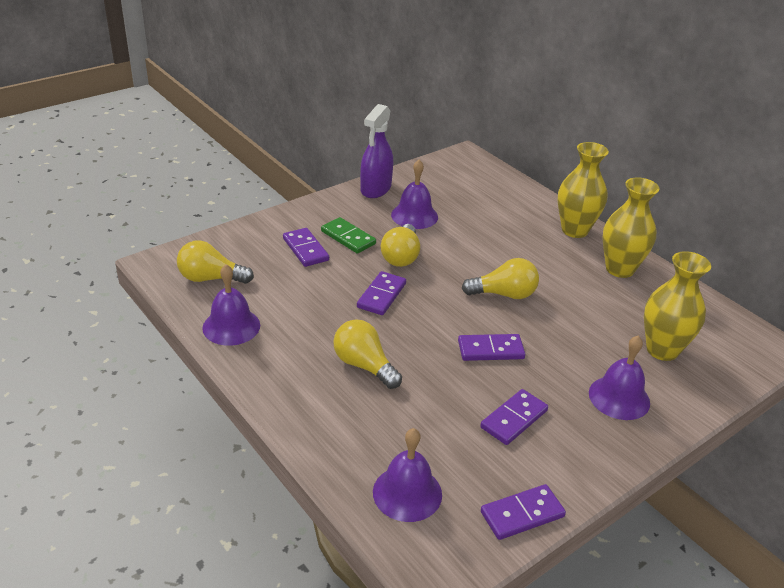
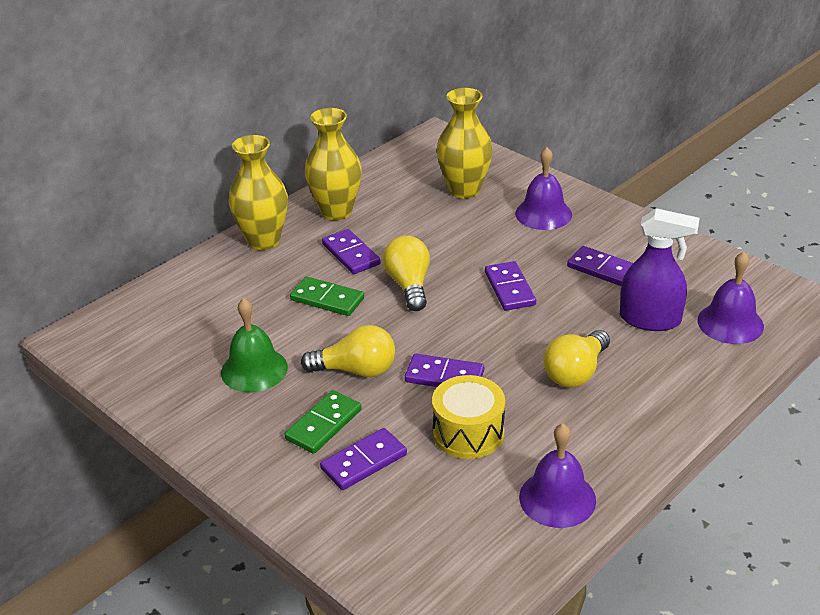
camera: 95 degrees left, 0 degrees up
yellow light bulb [177,240,254,284] -> none
purple spray bottle [360,104,393,198] -> purple spray bottle moved to [620,208,700,331]
purple bell [391,160,438,229] -> green bell [221,298,288,392]
purple domino [481,484,566,540] -> purple domino moved to [322,229,381,274]
none -> green domino [290,277,364,316]
none -> yellow drum [432,375,505,459]

